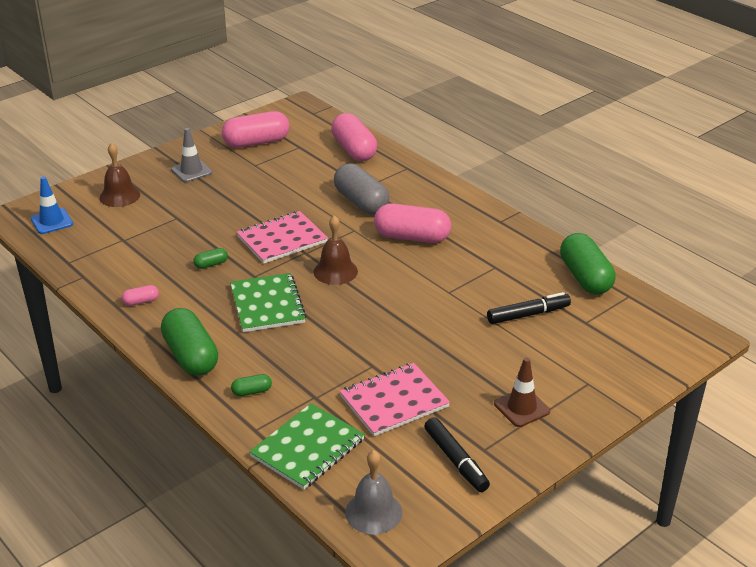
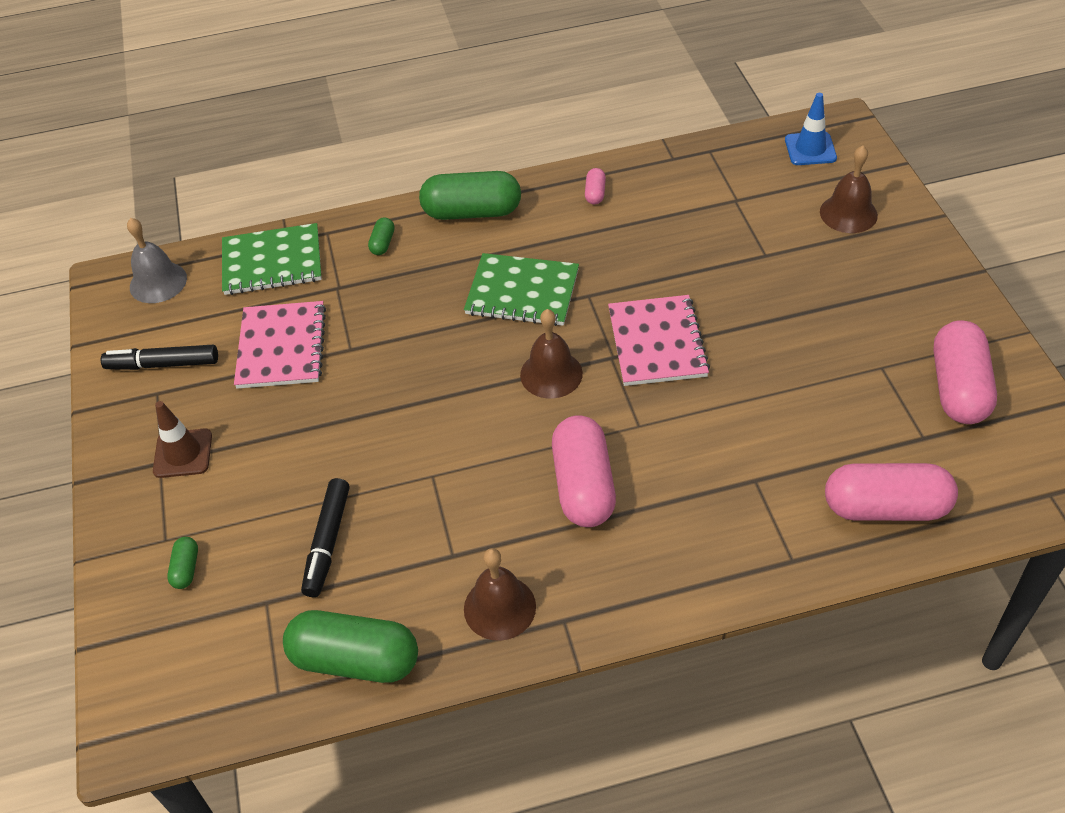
camera: 120 degrees right, 15 degrees up
grey traffic cone [171,128,212,182] -> none
green capsule [193,248,228,269] -> green capsule moved to [167,537,198,589]
green notebook [249,403,365,490] -> green notebook turned 75 degrees counterclockwise [222,223,322,295]
grey capsule [334,163,389,214] -> none
pink capsule [374,203,451,243] -> pink capsule turned 45 degrees counterclockwise [552,415,616,527]
none -> brown bell [464,548,536,641]

